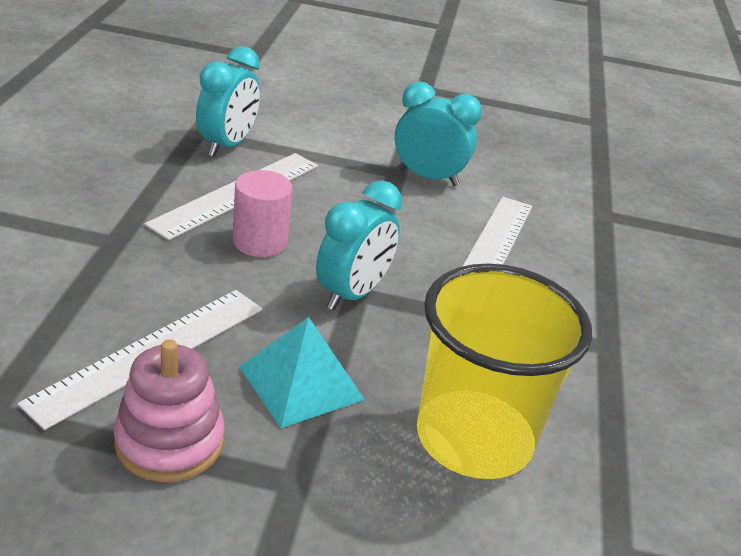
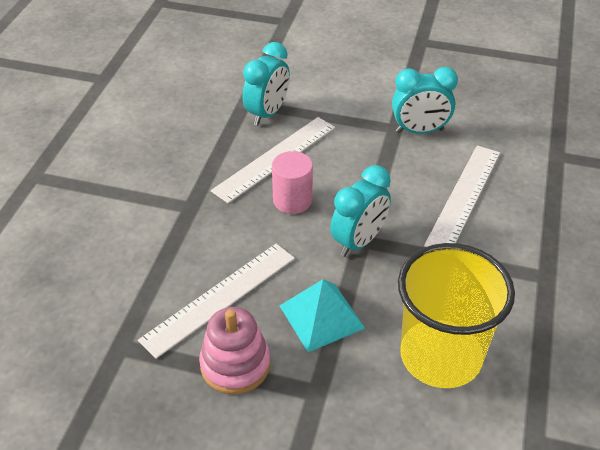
camera: 10 degrees right, 10 degrees up
turquoise clock [395,81,482,186] -> turquoise clock turned 150 degrees clockwise [392,67,458,134]

